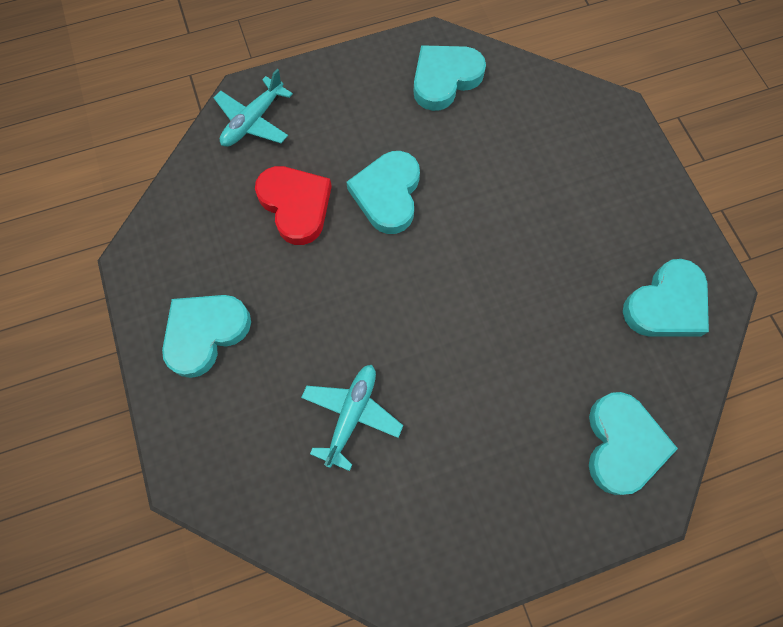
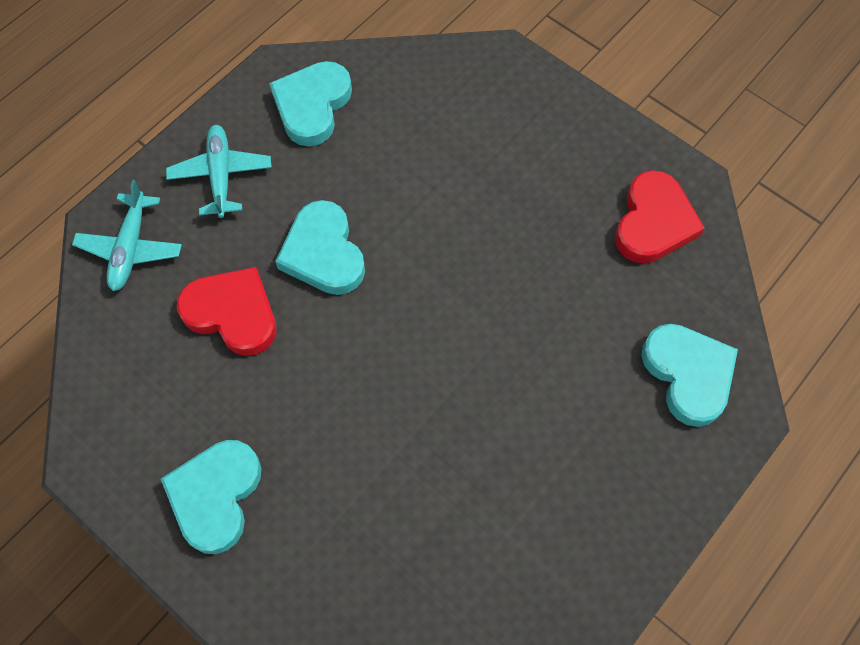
camera: 30 degrees left, 5 degrees down
turquoise plane [301,365,403,471] -> turquoise plane moved to [166,125,272,218]
turquoise heart [623,259,709,337] -> red heart [615,170,705,264]

